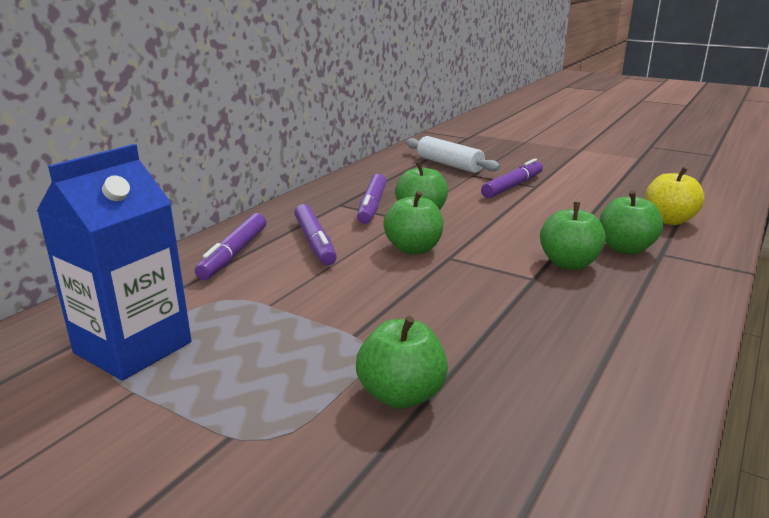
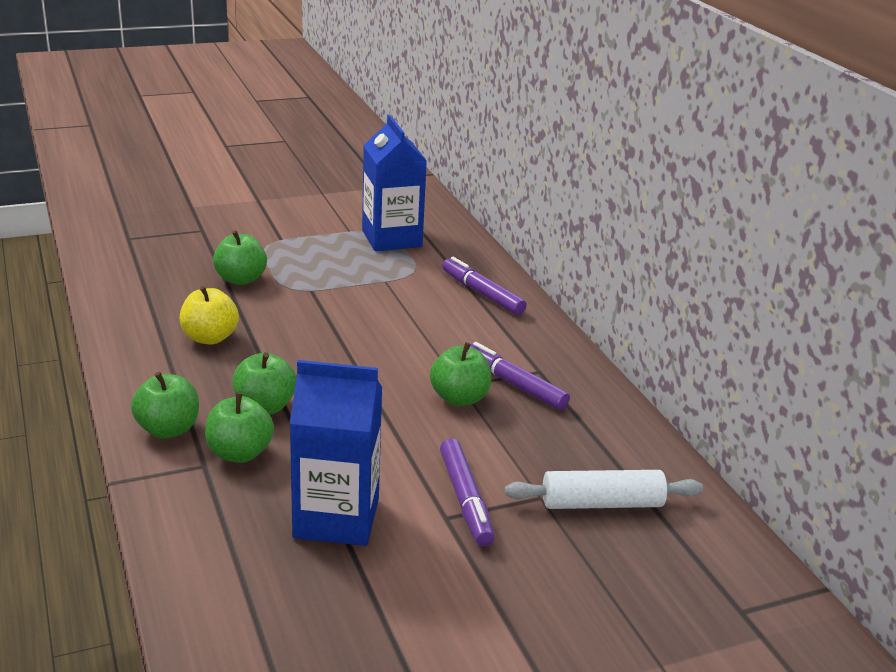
camera: 125 degrees right, 5 degrees up
purple marker [294,204,337,265] -> none
green apple [383,191,444,254] -> green apple moved to [131,372,199,439]
yellow apple [645,167,704,225] -> yellow apple moved to [180,286,239,345]
none -> blue carton [289,360,382,546]

